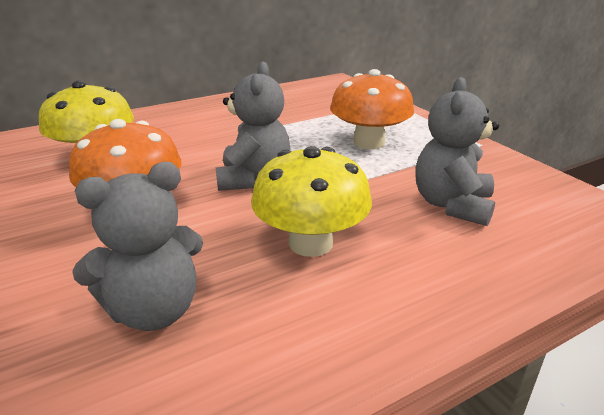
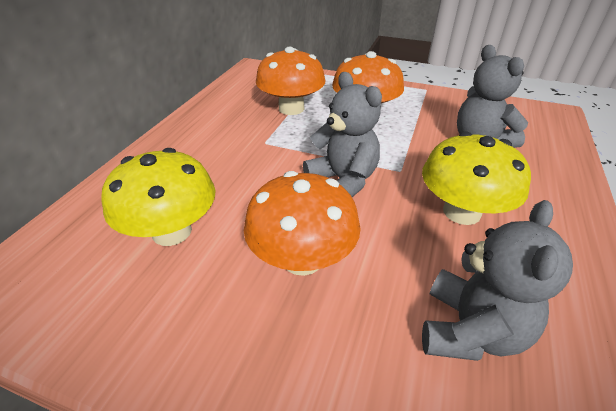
camera: 40 degrees left, 10 degrees up
none -> orange mushroom [256,47,326,115]

